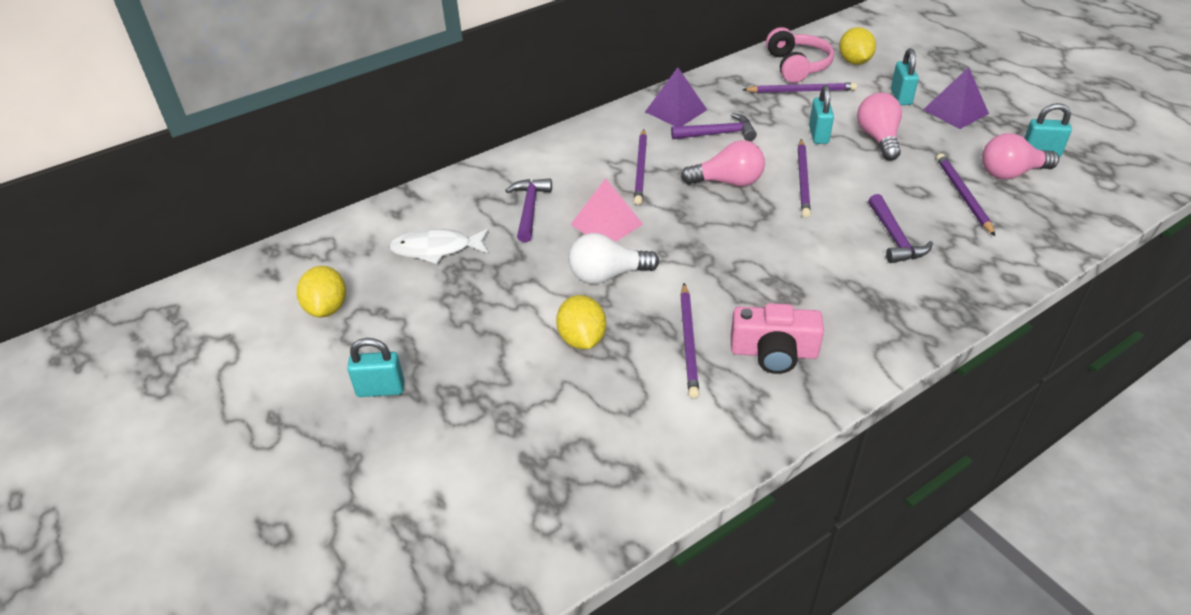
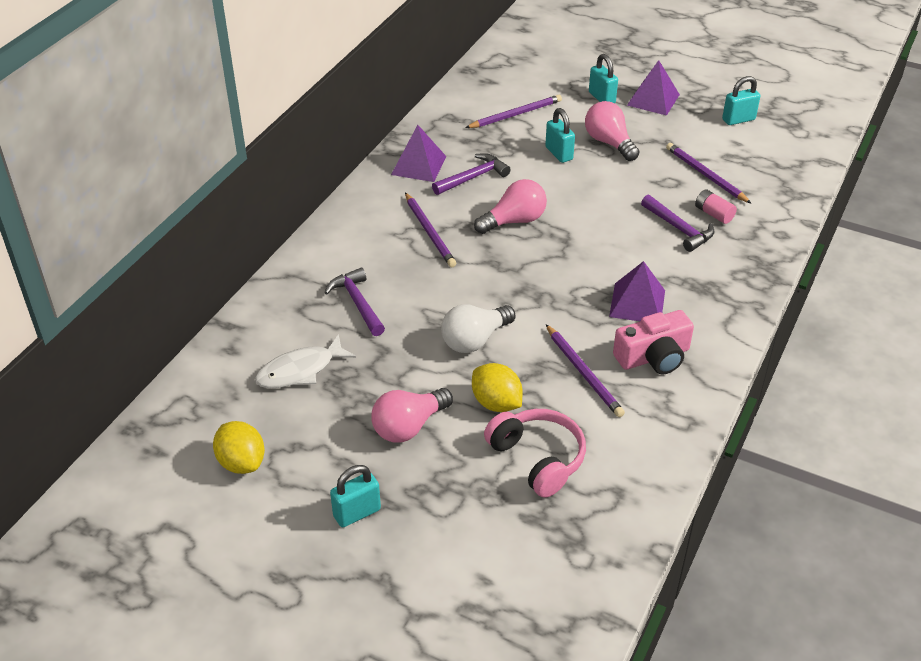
camera: 30 degrees left, 0 degrees up
pink pyramid [570,178,643,242] -> none
pink headphones [766,27,834,83] -> pink headphones moved to [484,409,586,498]
purple pencil [798,139,811,218] -> none
yellow lemon [839,27,876,65] -> none
pink light bulb [982,133,1059,180] -> pink light bulb moved to [371,388,453,443]
none -> purple pyramid [609,261,665,321]
none -> pink battery [695,189,737,224]

